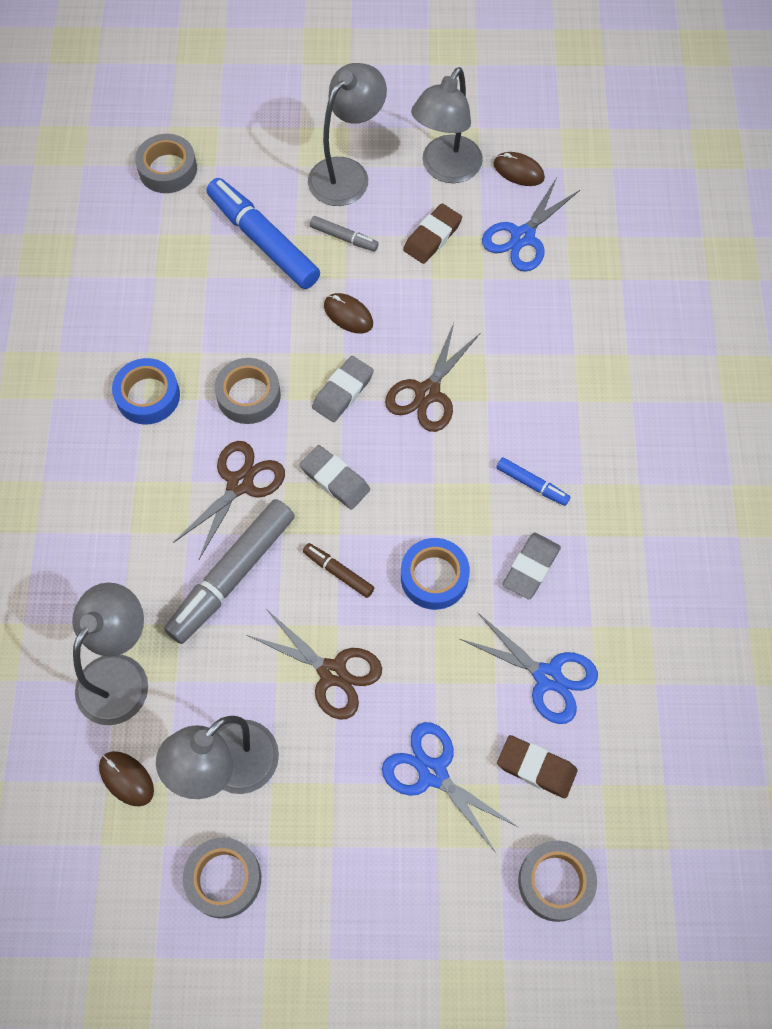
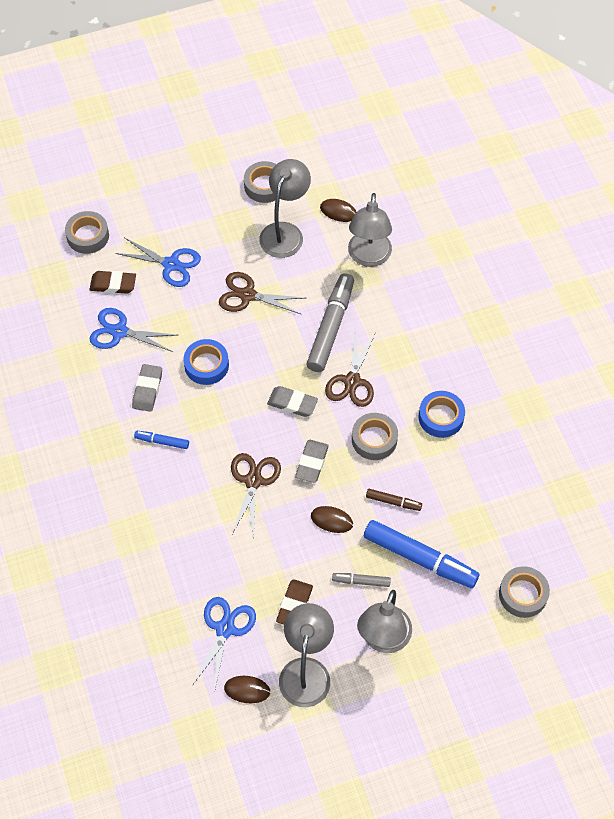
camera: 160 degrees right, 5 degrees down
brown marker [303,543,375,598] -> brown marker moved to [366,489,422,511]

